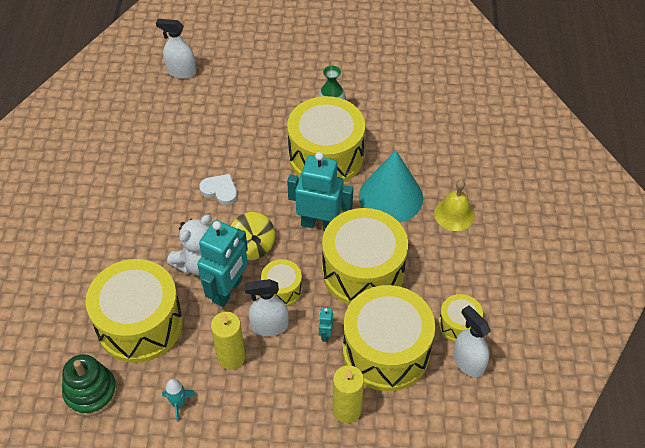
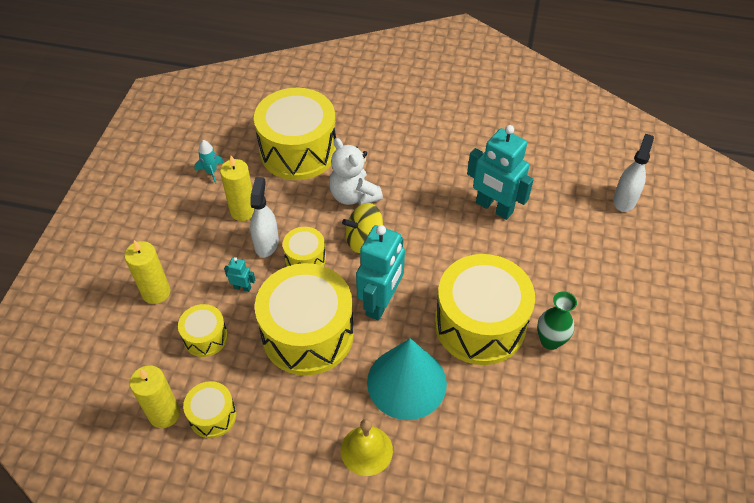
camera: 100 degrees right, 0 degrees up
green stacking toy [62,354,117,416] -> none
turquoise robot [197,220,248,307] -> turquoise robot moved to [467,125,534,220]
white heart [199,174,237,205] -> none
yellow drum [343,285,435,391] -> yellow drum [178,304,228,357], size x0.48
white spray bottle [453,305,491,377] -> yellow candle [130,365,180,428]

